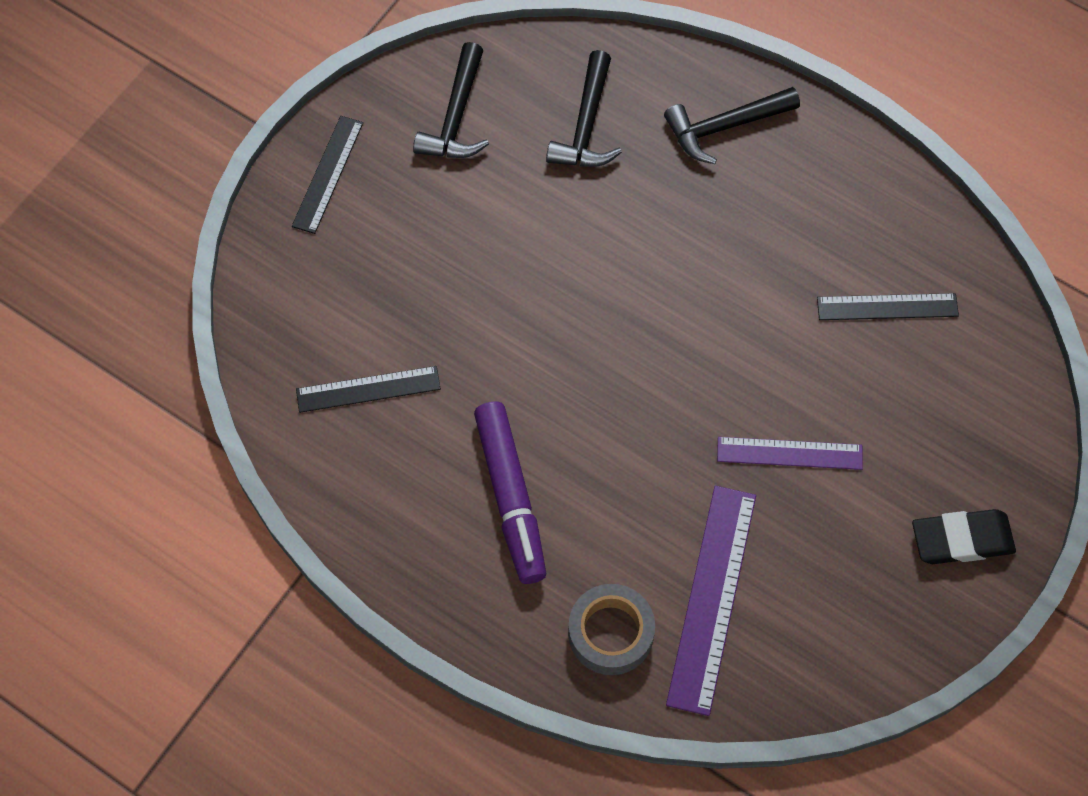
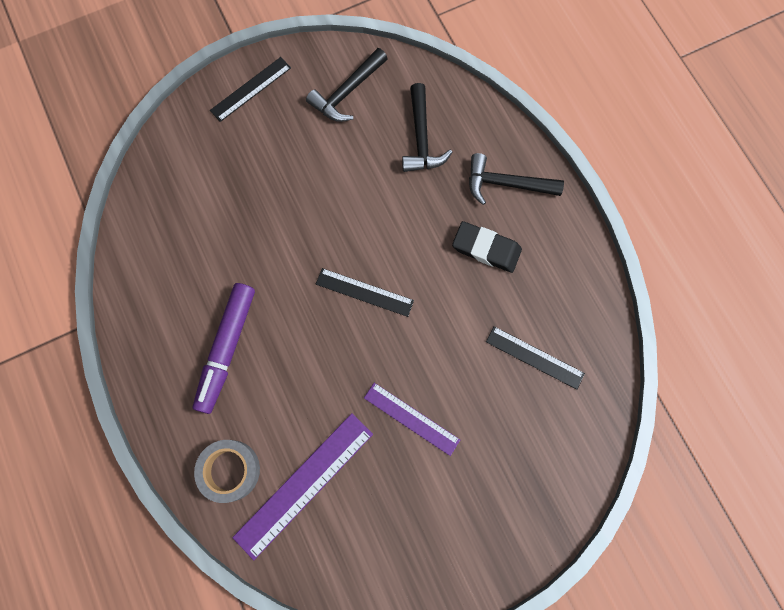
camera: 30 degrees right, 10 degrees up
black ruler [296,366,441,413] -> black ruler moved to [316,268,414,317]
black hammer [546,50,622,167] -> black hammer turned 45 degrees counterclockwise [402,83,452,172]
black eraser [912,509,1016,564] -> black eraser moved to [452,221,522,273]

